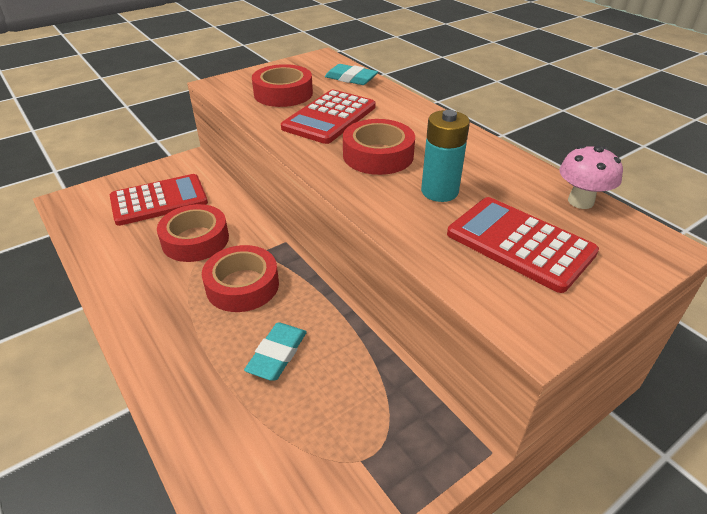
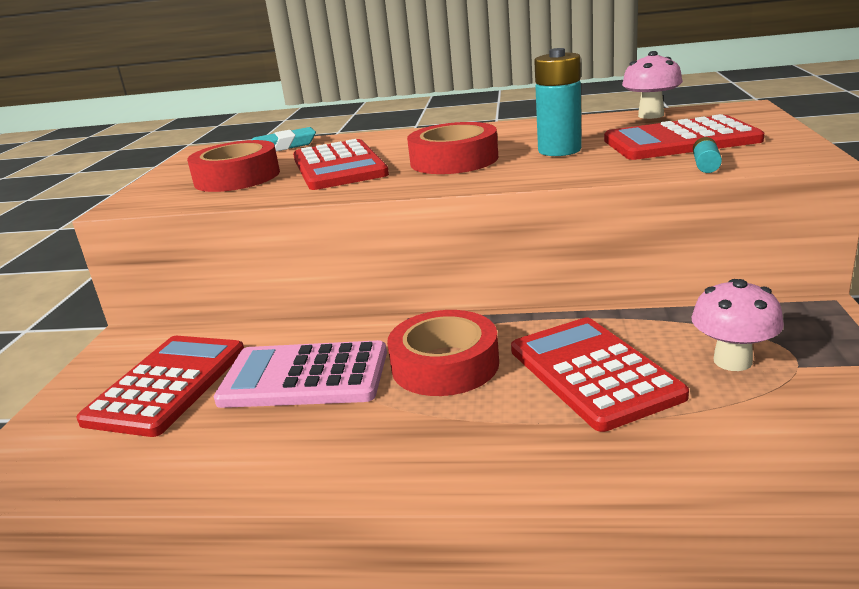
camera: 45 degrees left, 15 degrees down
red tape [157,204,229,262] -> pink calculator [214,340,387,408]
turquoise eraser [244,322,307,381] -> red calculator [511,317,689,432]
none -> pink mushroom [692,279,784,371]
none -> turquoise battery [693,137,722,173]

